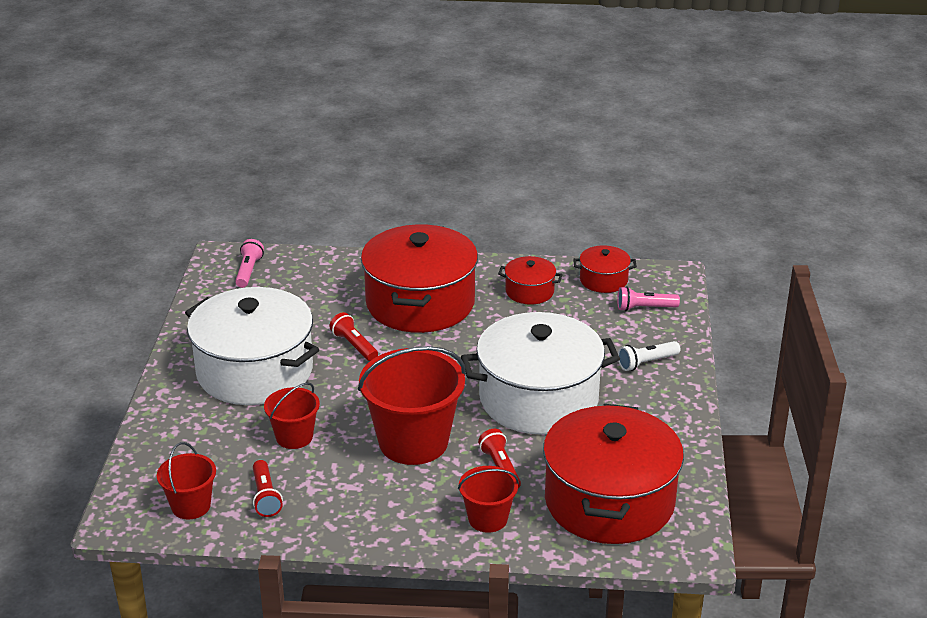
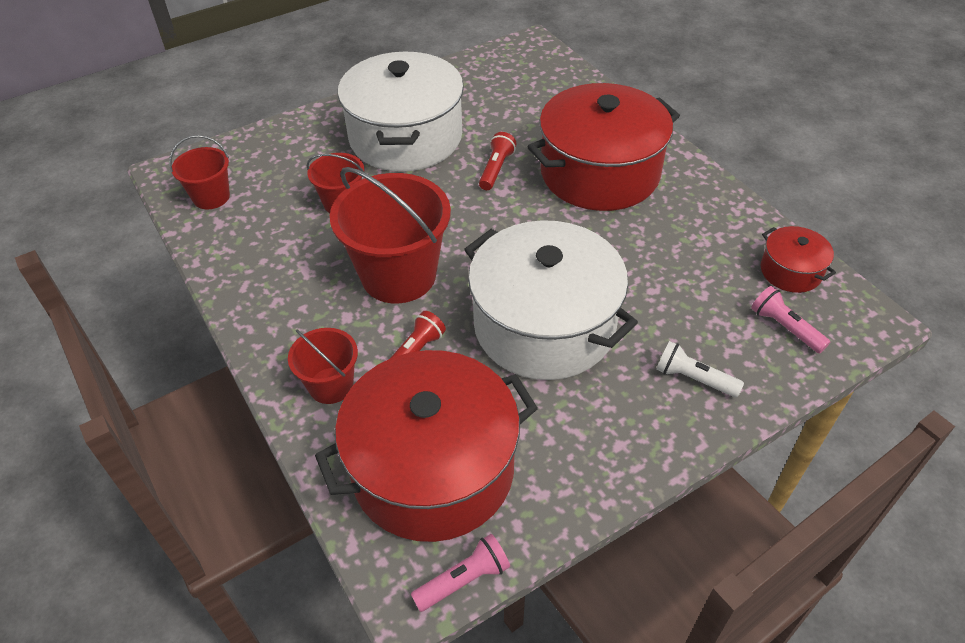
camera: 55 degrees right, 15 degrees up
pink flashlight [235,239,264,288] -> pink flashlight moved to [411,534,510,612]
red flashlight [253,460,283,517] -> none
red pot [498,256,563,305] -> none

